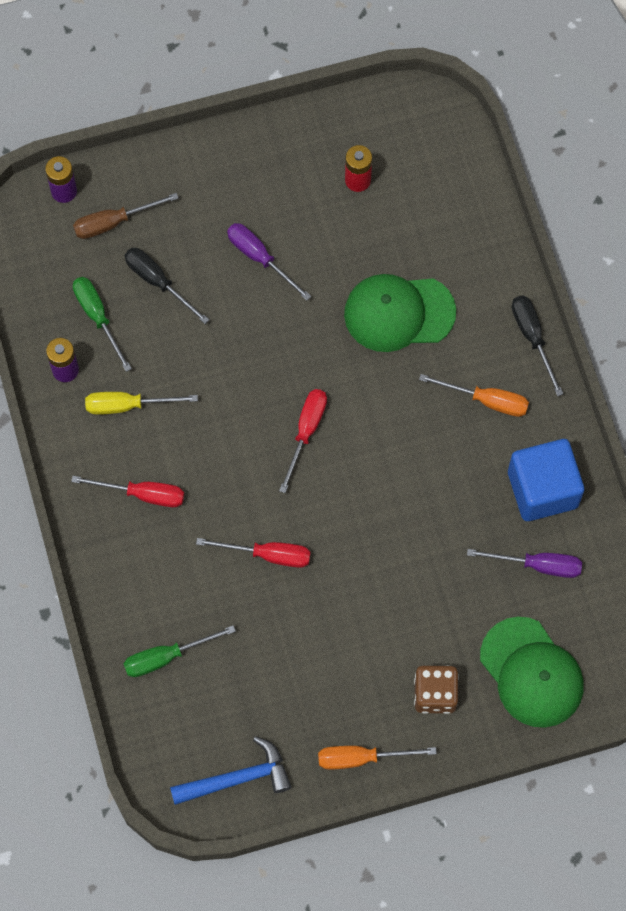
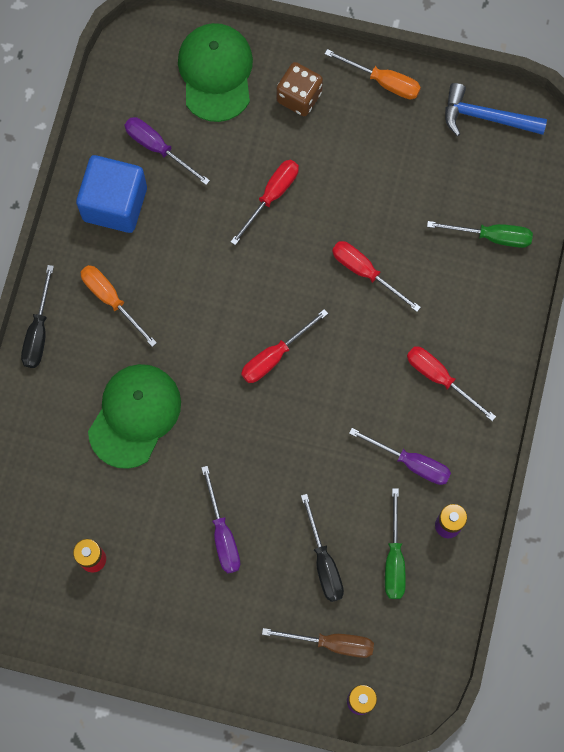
camera: 150 degrees left, 5 degrees up
yellow screwdriver [85,392,198,415] -> purple screwdriver [349,428,451,485]
green cap [344,274,456,352] -> green cap turned 90 degrees counterclockwise [88,364,181,469]
none -> red screwdriver [230,160,299,245]

